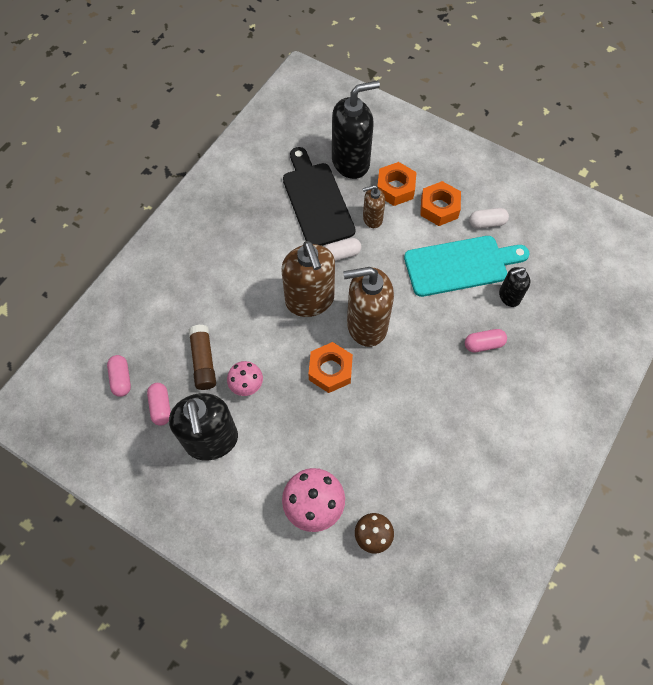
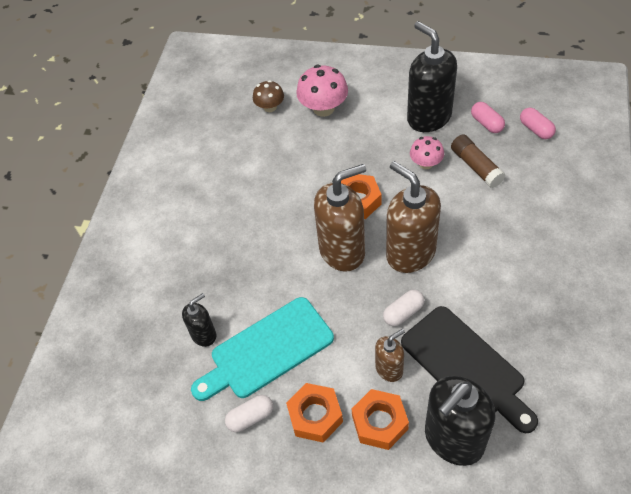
camera: 165 degrees right, 10 degrees down
pink capsule [465,329,507,352] -> none

